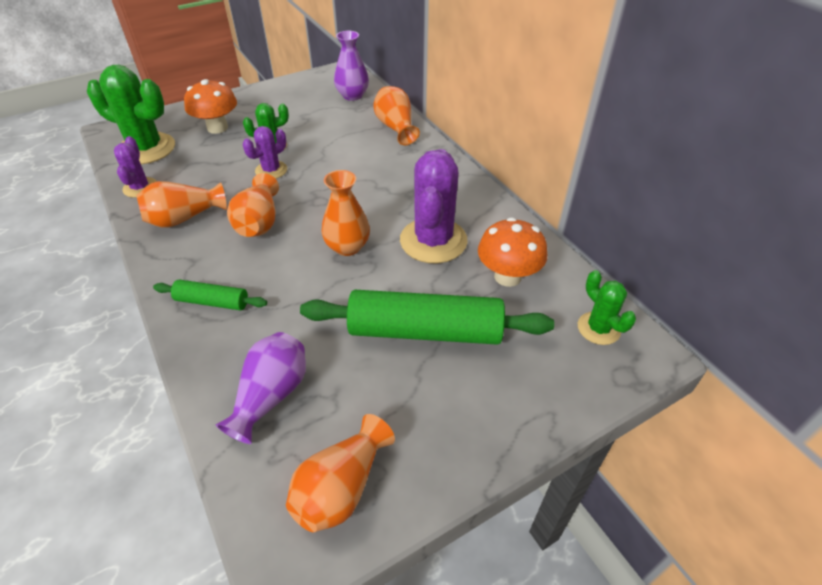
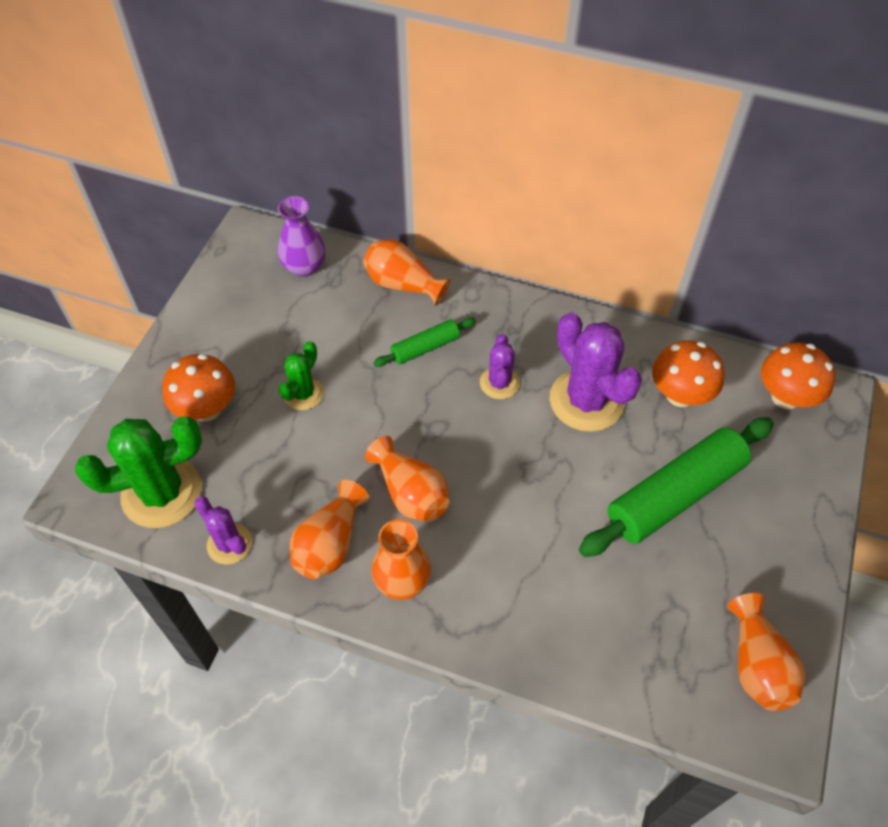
camera: 40 degrees left, 10 degrees up
green rolling pin [153,280,267,311] -> green rolling pin moved to [373,317,476,367]
purple vase [216,332,306,444] -> none
purple cactus [243,126,287,179] -> purple cactus moved to [480,334,520,399]
orange vase [321,170,370,256] -> orange vase moved to [371,519,431,600]
green cactus [578,270,636,345] -> orange mushroom [761,343,835,409]

